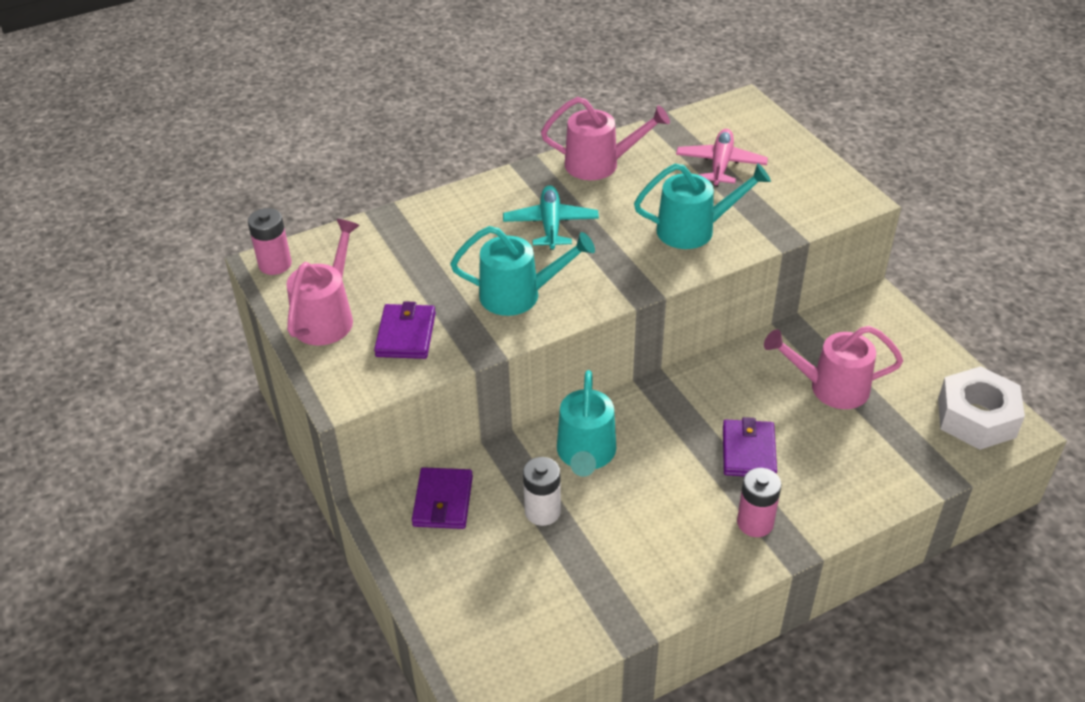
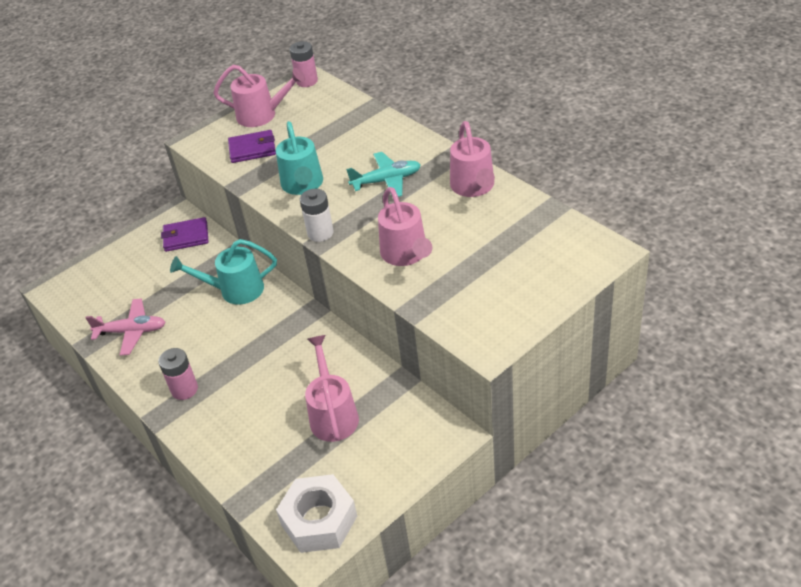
camera: 80 degrees right, 0 degrees up
white battery [523,457,561,526] -> white battery moved to [300,189,333,242]
turquoise watering can [634,163,771,249] -> pink watering can [378,187,432,266]
pink plane [676,129,768,187] -> pink plane moved to [85,298,166,356]
purple wallet [723,417,777,476] -> none

